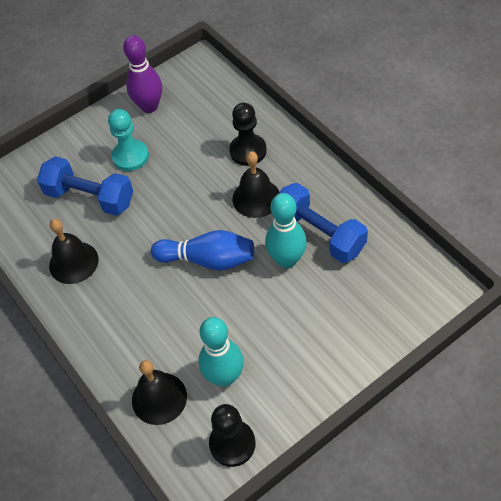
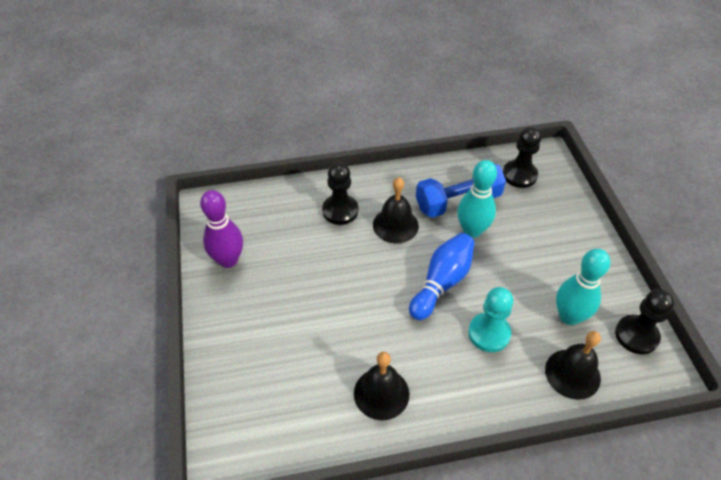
camera: 70 degrees left, 5 degrees down
blue dumbbell [37,156,133,216] -> none
turquoise pawn [108,109,149,171] -> turquoise pawn moved to [468,287,513,352]
none -> black pawn [503,127,541,188]

